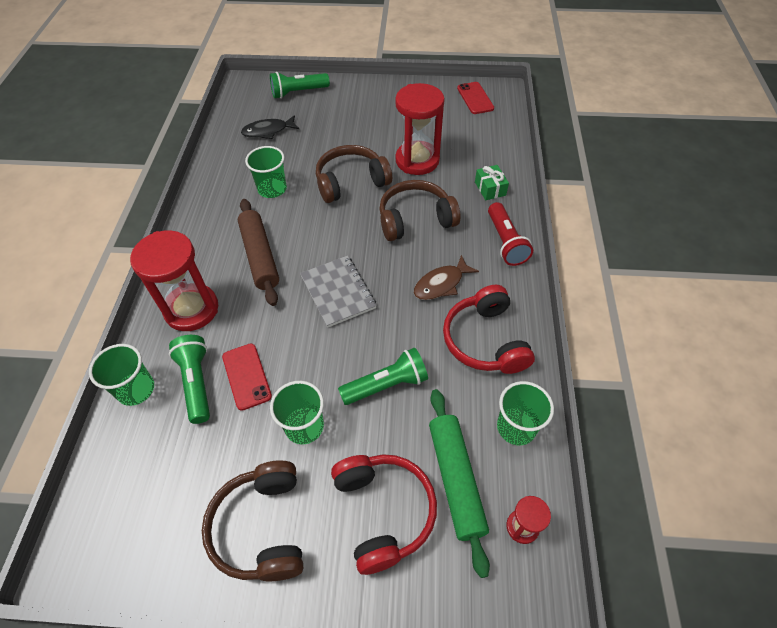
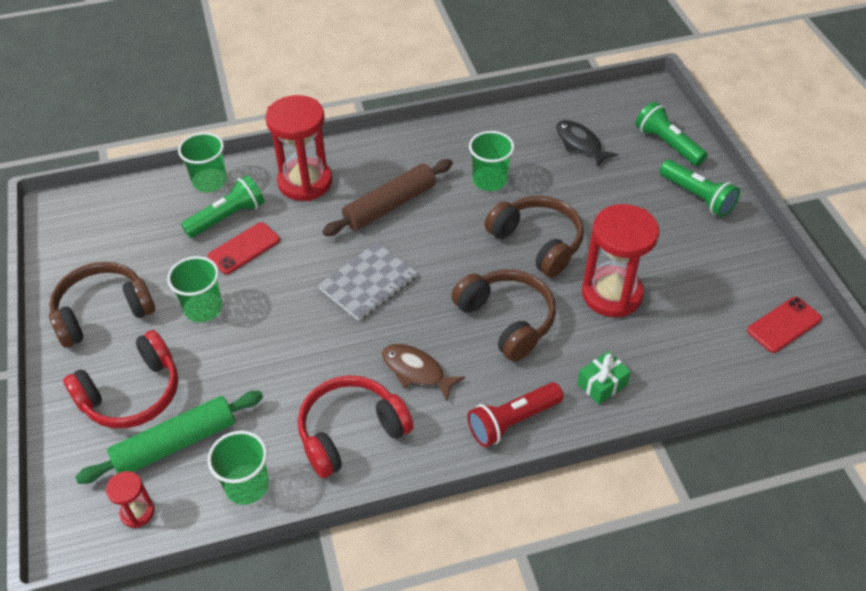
camera: 70 degrees right, 5 degrees down
green flashlight [338,348,428,405] -> green flashlight moved to [659,160,740,217]

